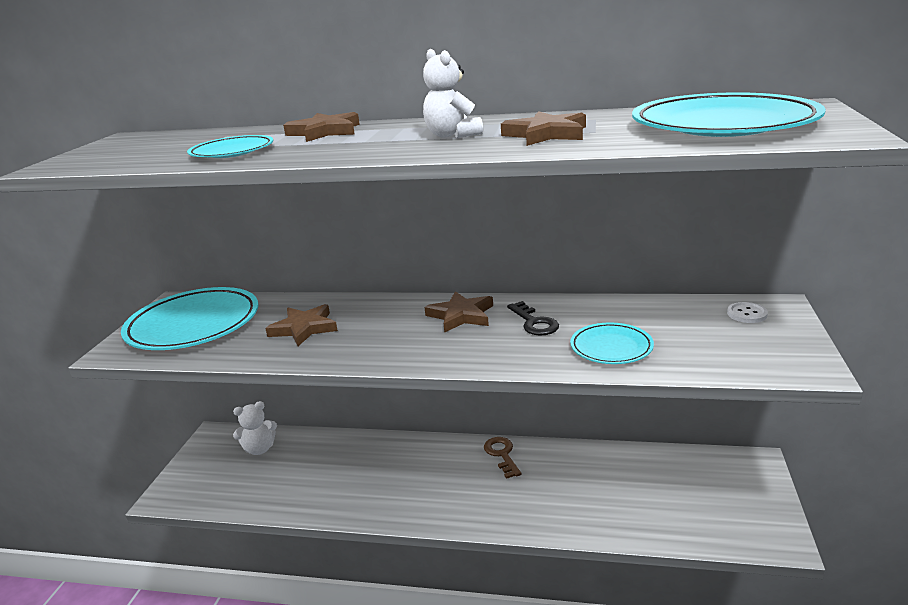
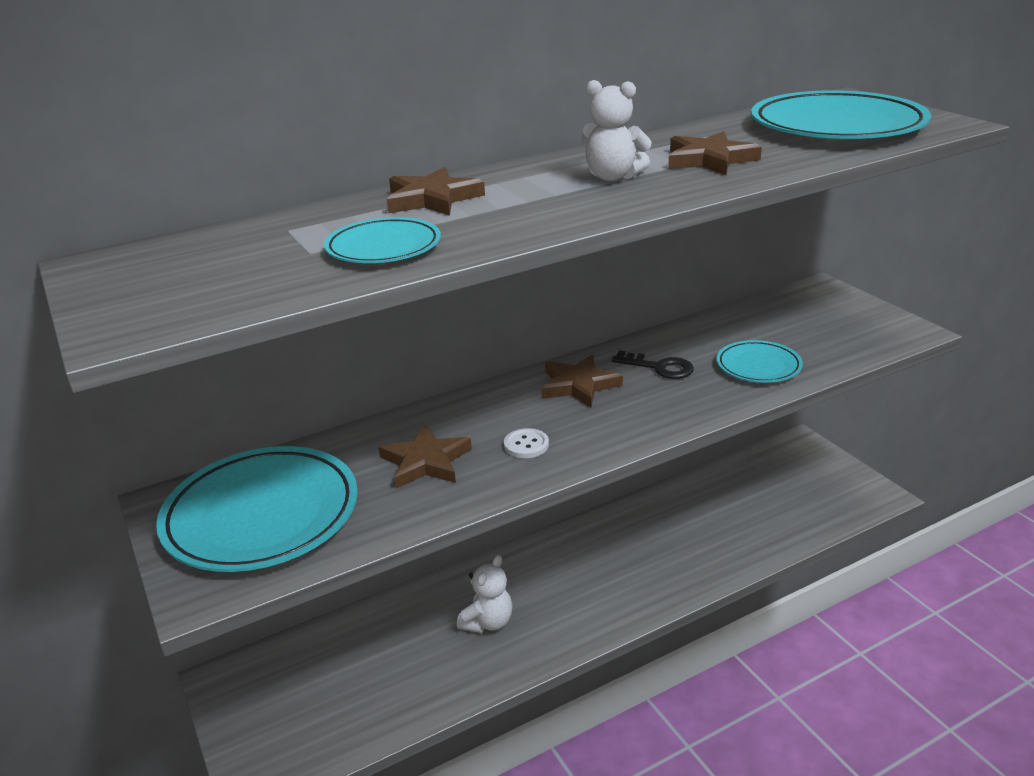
camera: 40 degrees left, 5 degrees up
white teddy bear [233,401,277,455] -> white teddy bear moved to [457,555,512,633]
brown key [484,437,522,479] -> none
white button [727,302,768,323] -> white button moved to [504,428,549,458]

